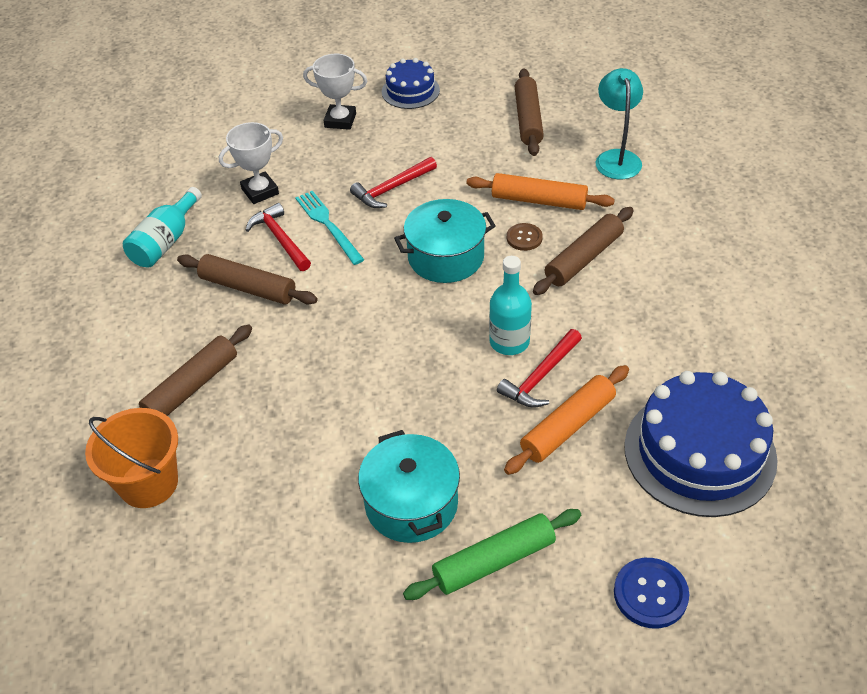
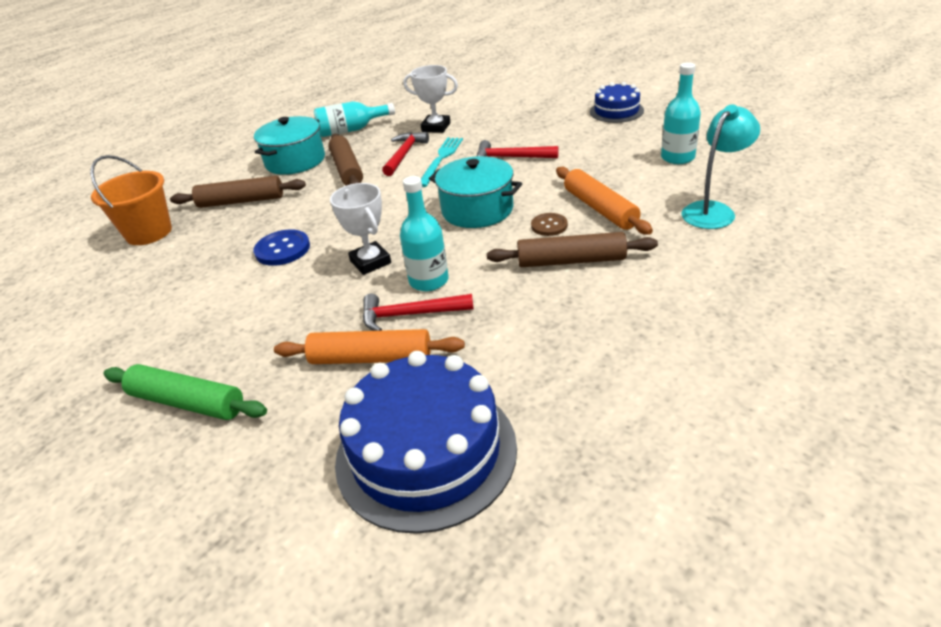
camera: 50 degrees right, 10 degrees down
white trophy [303,54,367,130] -> white trophy moved to [330,183,391,275]
turquoise pot [358,430,460,543] -> turquoise pot moved to [254,116,325,175]
brown rolling pin [514,68,544,156] -> turquoise bottle [661,62,701,164]
blue button [614,558,689,628] -> blue button moved to [254,229,310,266]

